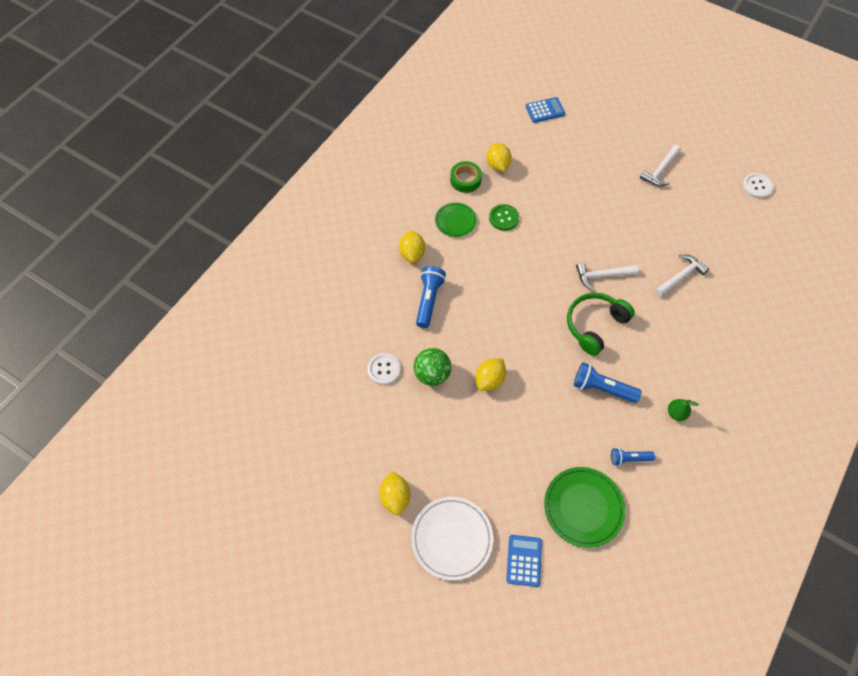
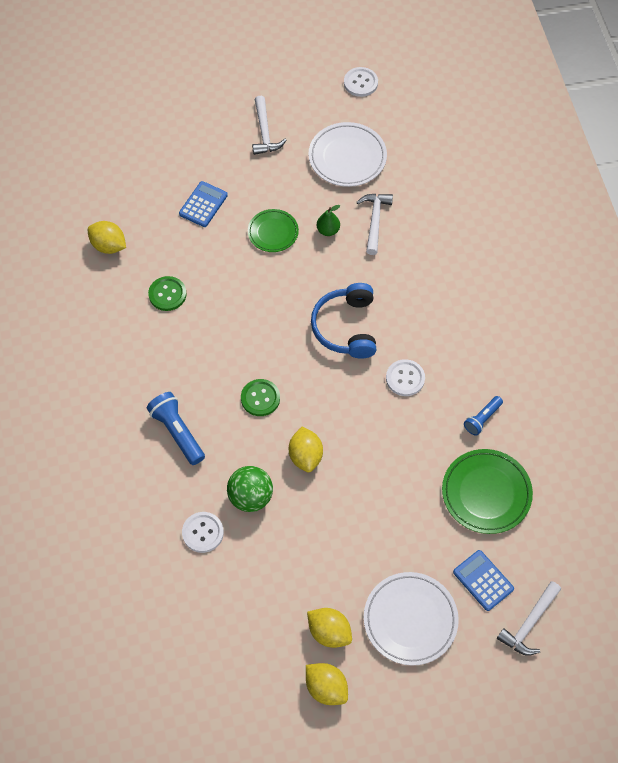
camera: 45 degrees left, 0 degrees up
yellow lemon [399,230,425,263] -> yellow lemon moved to [306,663,348,705]
green plate [435,202,477,237] -> green plate moved to [248,209,299,252]
green tape [450,161,482,193] -> none
blue calculator [525,97,565,123] -> blue calculator moved to [179,181,228,227]
green headphones [567,293,635,356] -> blue headphones [311,283,376,359]
blue flashlight [574,362,642,403] -> white button [386,359,425,396]
white hammer [576,263,639,290] -> white hammer moved to [497,581,561,656]
green pear [668,399,699,421] -> green pear moved to [316,205,340,236]
none -> green button [241,379,280,416]
none -> white plate [308,122,387,187]

